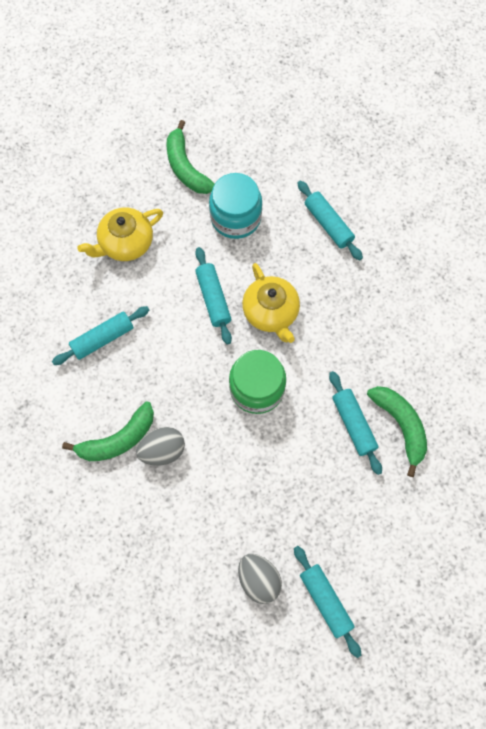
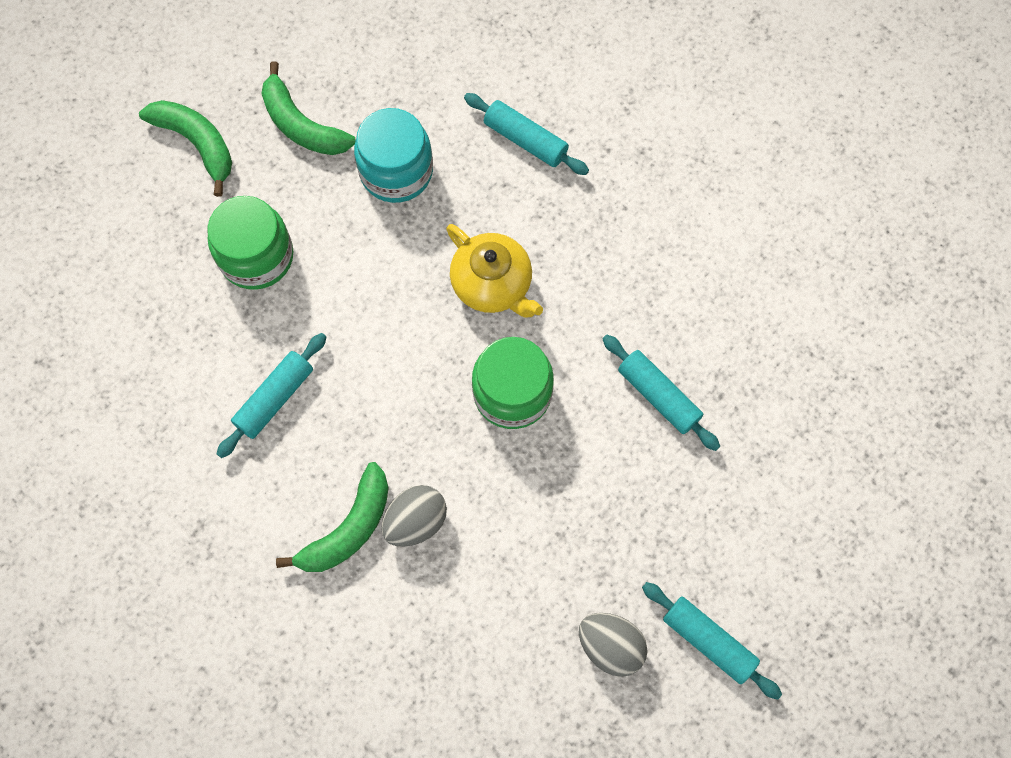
camera: 20 degrees left, 0 degrees up
yellow teapot [77,207,163,261] -> green jar [208,196,293,290]
turquoise rolling pin [195,247,232,344] -> none
green banana [367,386,427,477] -> green banana moved to [139,100,232,197]

